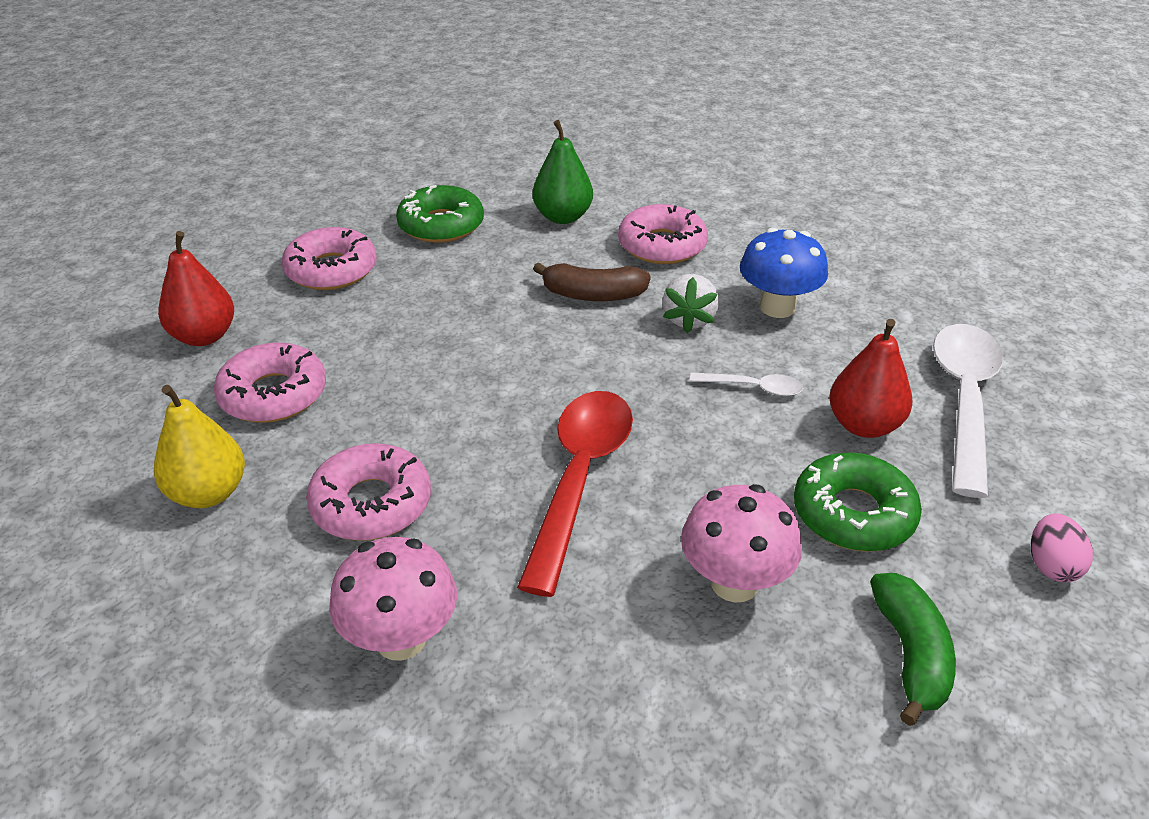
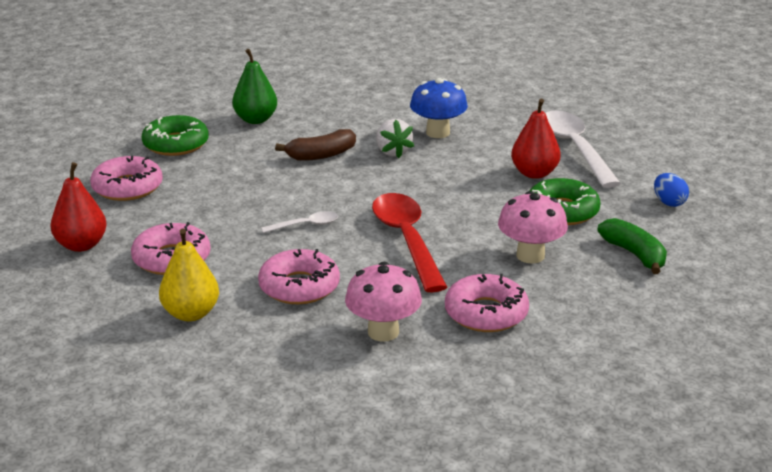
camera: 30 degrees left, 10 degrees down
pink donut [618,204,708,264] -> pink donut moved to [445,274,529,332]
white spoon [690,372,803,396] -> white spoon moved to [261,211,338,233]
pink egg [1031,513,1093,582] -> blue egg [654,173,689,207]

